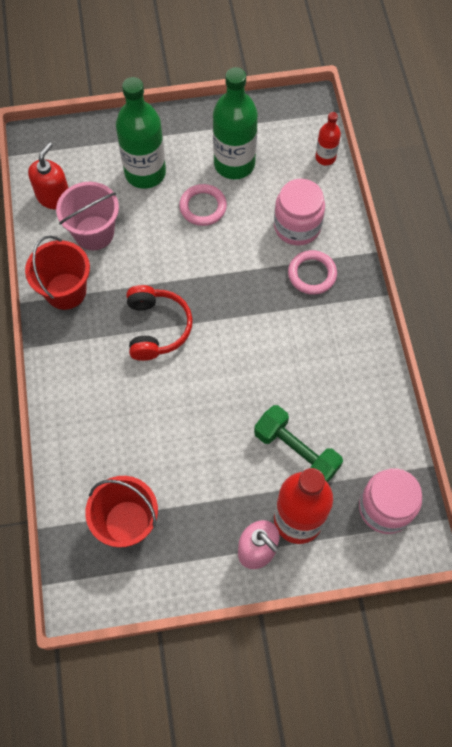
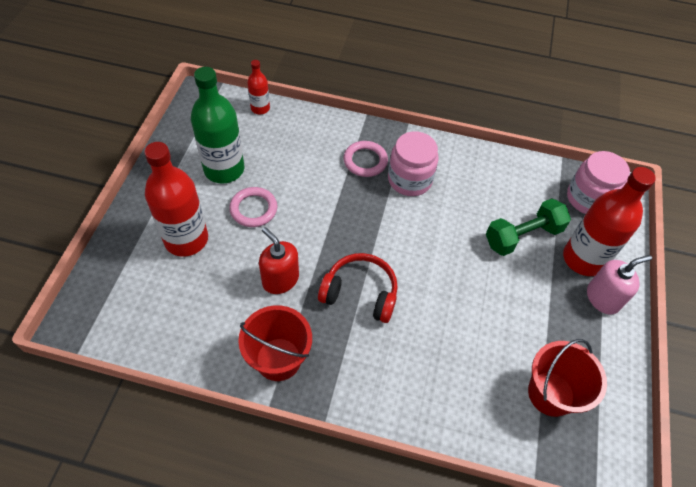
camera: 70 degrees left, 10 degrees down
red soap dispenser [28,142,68,210] -> red soap dispenser moved to [259,227,299,294]
pink bucket [56,182,119,250] -> none
green bottle [116,77,166,189] -> red bottle [144,142,208,257]
pink jar [274,179,325,246] -> pink jar moved to [388,131,439,196]

